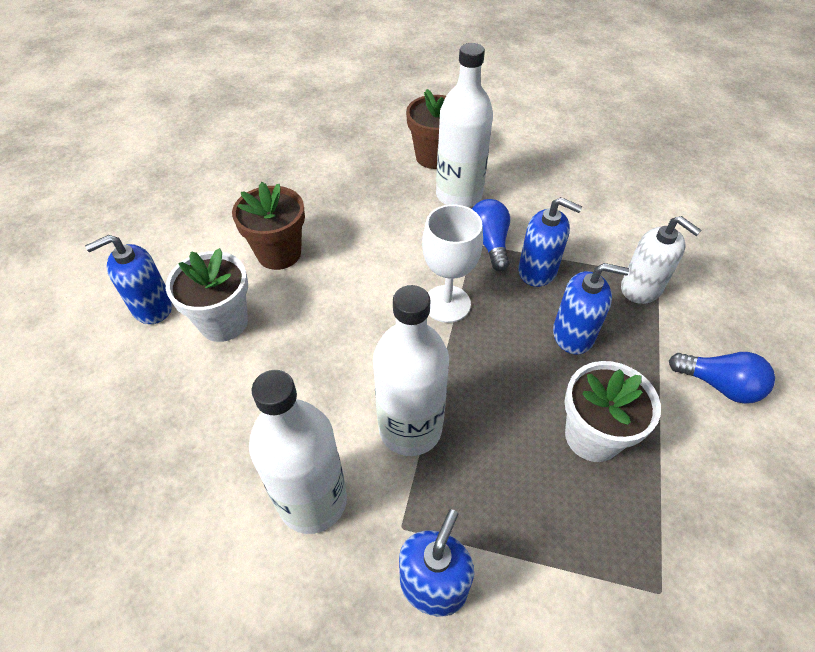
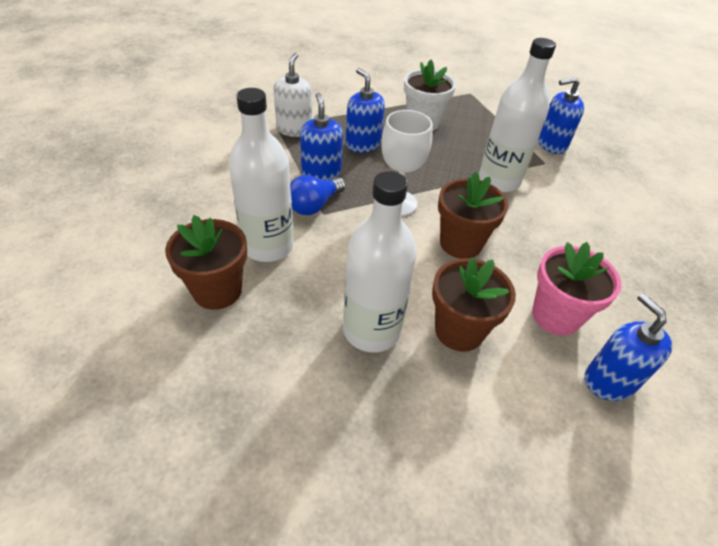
camera: 130 degrees left, 5 degrees down
blue soap dispenser [85,235,172,324] -> blue soap dispenser turned 135 degrees counterclockwise [584,293,672,401]
white flower pot [166,248,248,342] -> pink flower pot [532,242,621,336]
white bottle [249,370,347,534] -> white bottle moved to [343,171,417,353]
blue light bulb [669,352,775,404] -> none
none -> brown flower pot [438,172,508,259]

